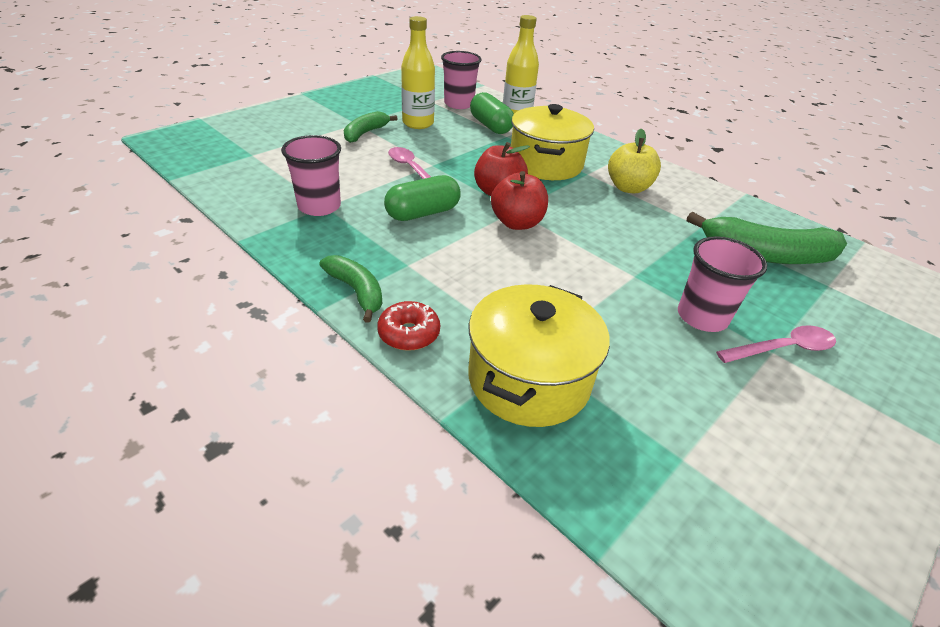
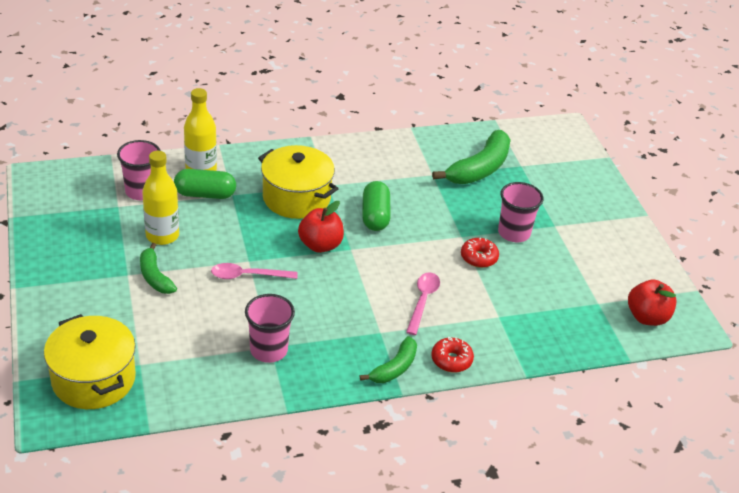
camera: 60 degrees left, 0 degrees up
green banana [319,255,382,323] -> green banana turned 135 degrees clockwise [360,336,417,383]
green capsule [384,175,461,221] -> green capsule moved to [362,181,391,231]
yellow pot [468,284,610,427] -> yellow pot moved to [44,314,136,409]
red apple [491,171,548,230] -> red apple moved to [628,280,676,326]
yellow apple [608,129,661,193] -> none
pink spoon [716,325,836,363] -> pink spoon moved to [406,273,440,335]
none -> red donut [461,238,499,268]

